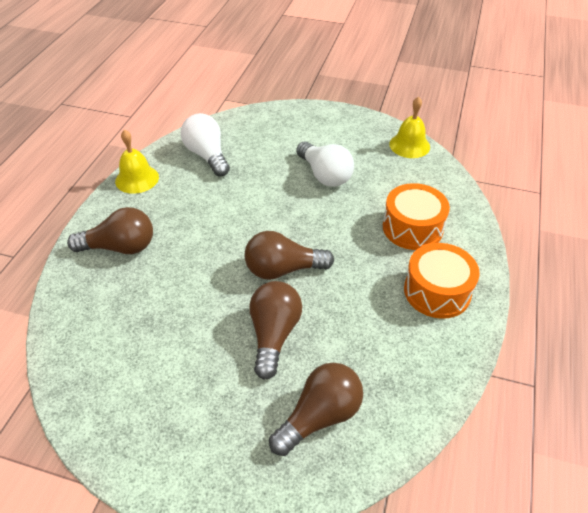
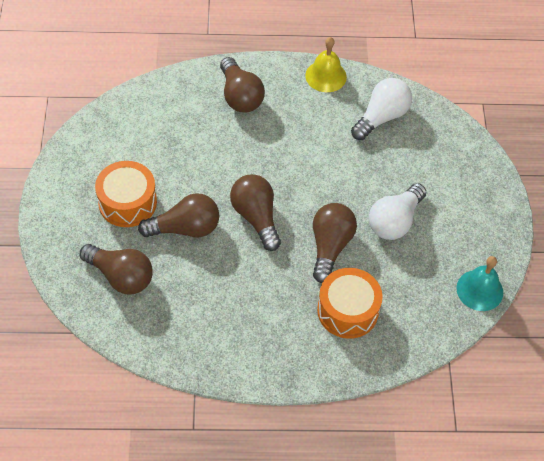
camera: 70 degrees right, 10 degrees up
yellow bell [389,97,430,158] -> turquoise bell [456,256,503,311]
orange drum [404,243,480,319] -> orange drum moved to [95,161,157,227]
none -> brown light bulb [313,203,357,283]

